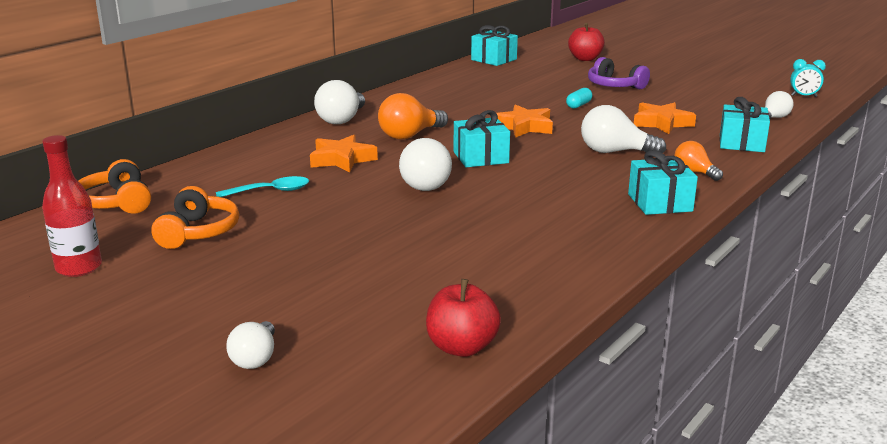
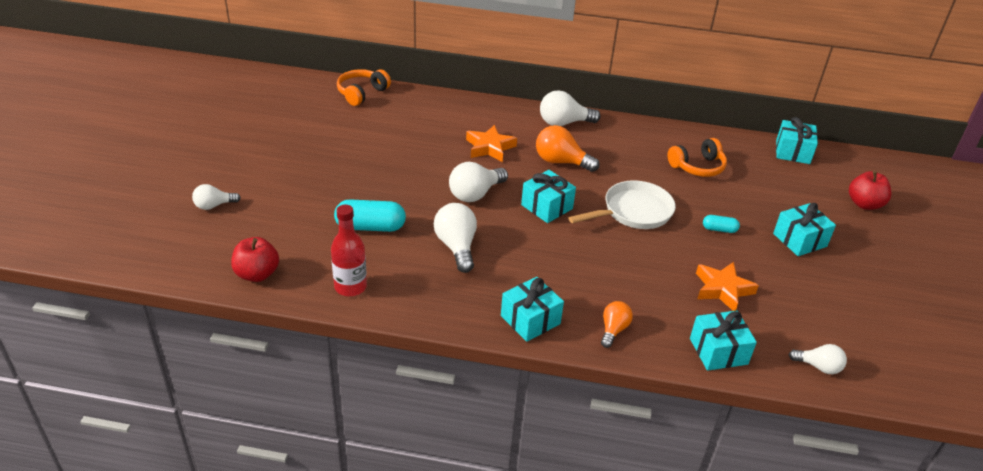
camera: 60 degrees right, 15 degrees up
red bottle [42,135,102,277] -> red bottle moved to [331,205,367,296]
orange headphones [151,186,239,249] -> orange headphones moved to [668,138,727,177]
turquoise spoon [216,176,309,197] -> none
orange star [496,105,553,138] -> white pan [569,181,676,229]
white light bulb [581,105,666,153] -> white light bulb moved to [434,203,477,273]
purple headphones [588,57,650,89] -> turquoise gift [773,203,836,256]
turquoise clock [790,59,826,97] -> none
none -> turquoise capsule [334,199,406,232]

